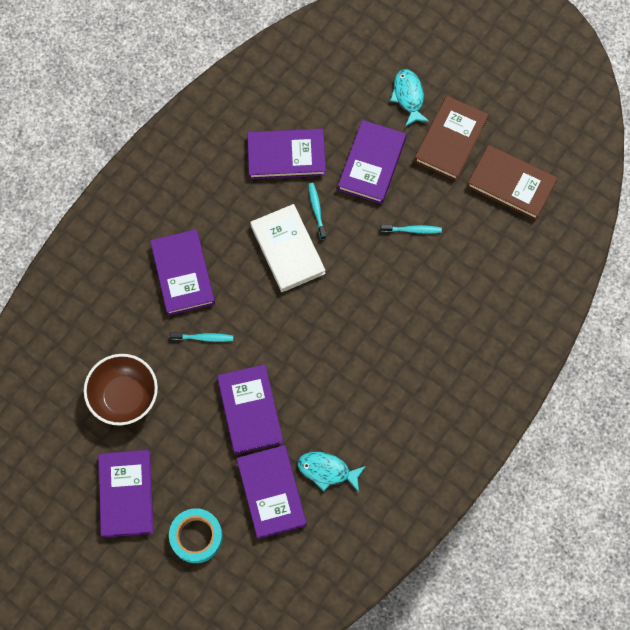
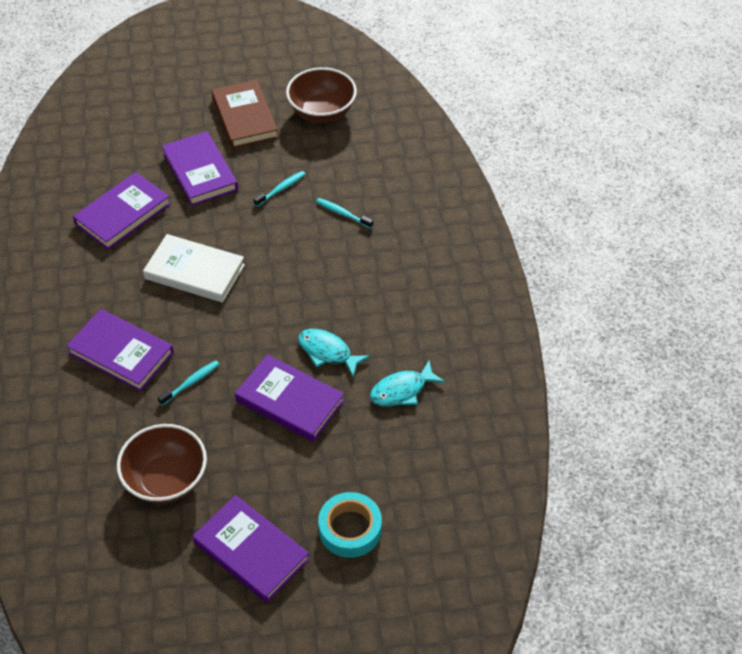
camera: 45 degrees left, 20 degrees down
purple book [236,445,307,539] -> none
turquoise toothbrush [308,183,326,240] -> turquoise toothbrush moved to [316,198,373,229]
turquoise fish [390,69,430,127] -> turquoise fish moved to [298,329,370,377]
brown book [467,145,558,220] -> brown bowl [286,67,357,123]

